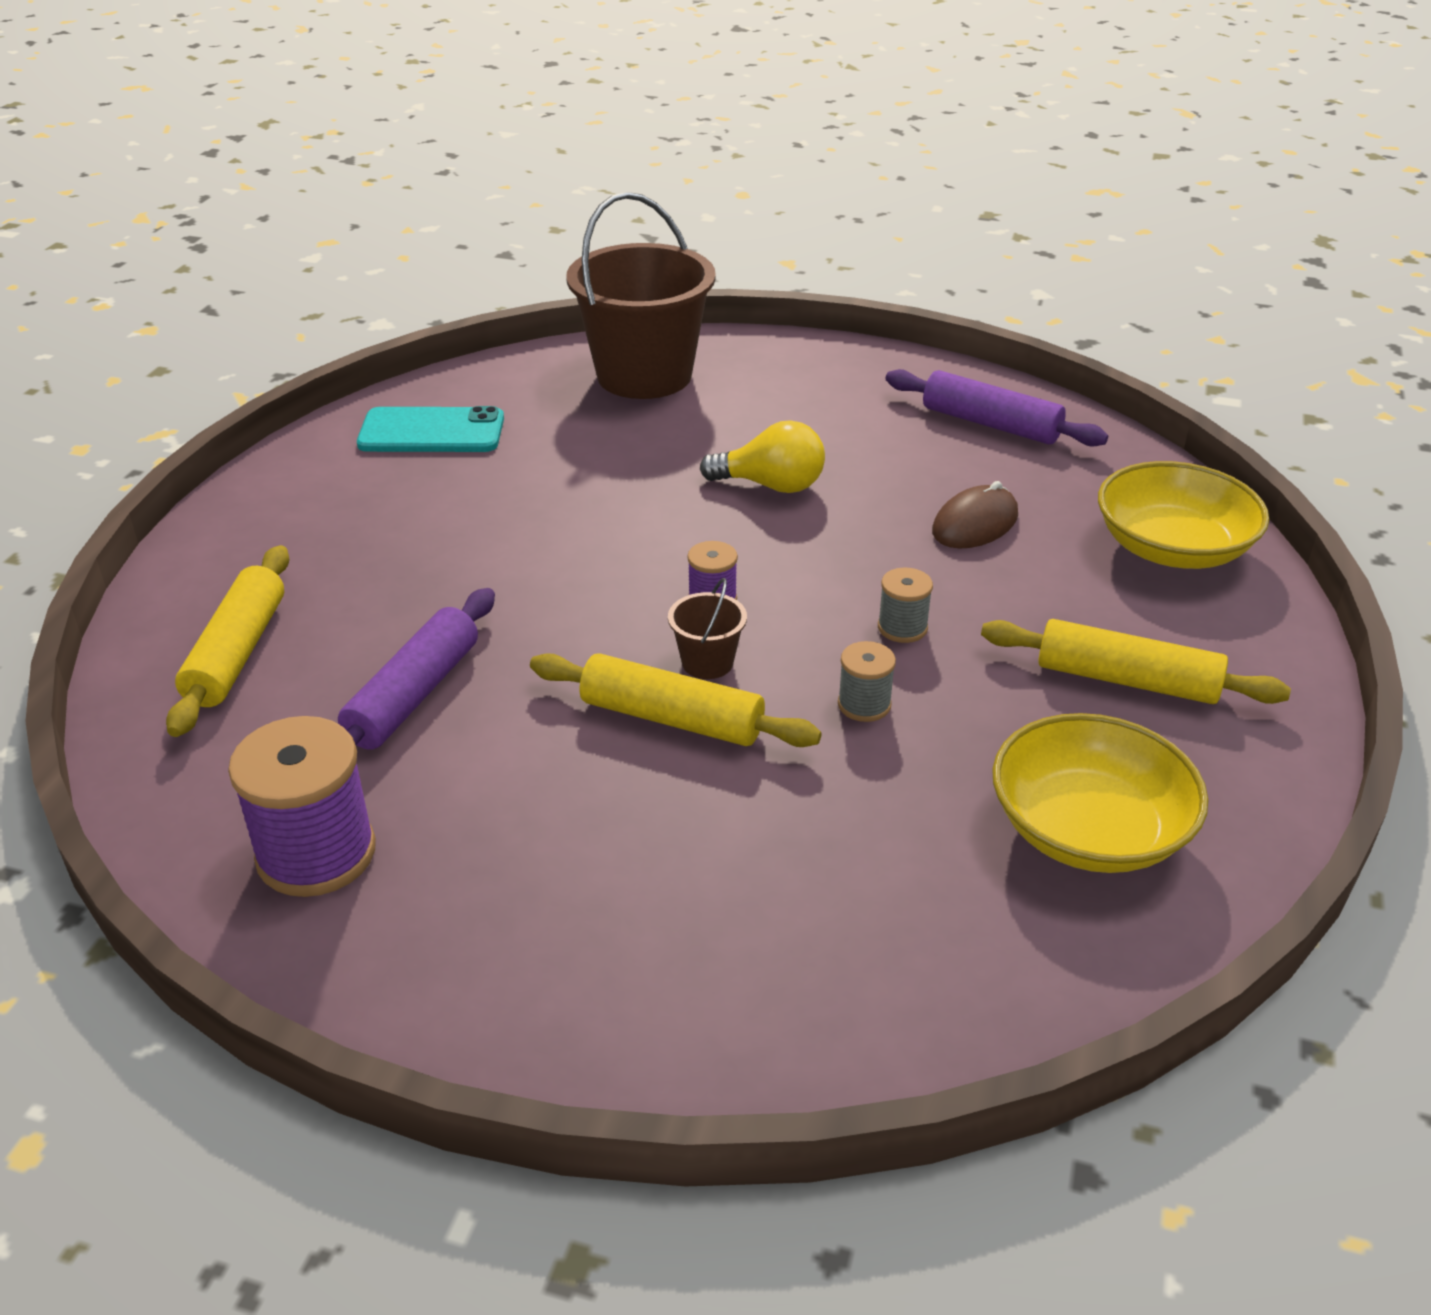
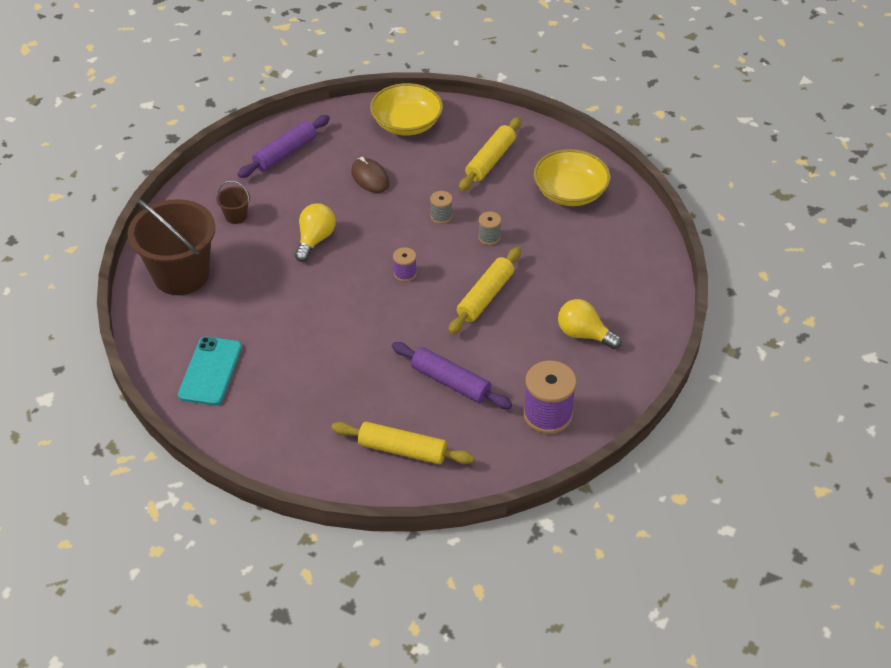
camera: 80 degrees left, 10 degrees up
brown bucket [668,578,747,679] -> brown bucket moved to [216,181,250,224]
none -> yellow light bulb [558,299,622,349]

